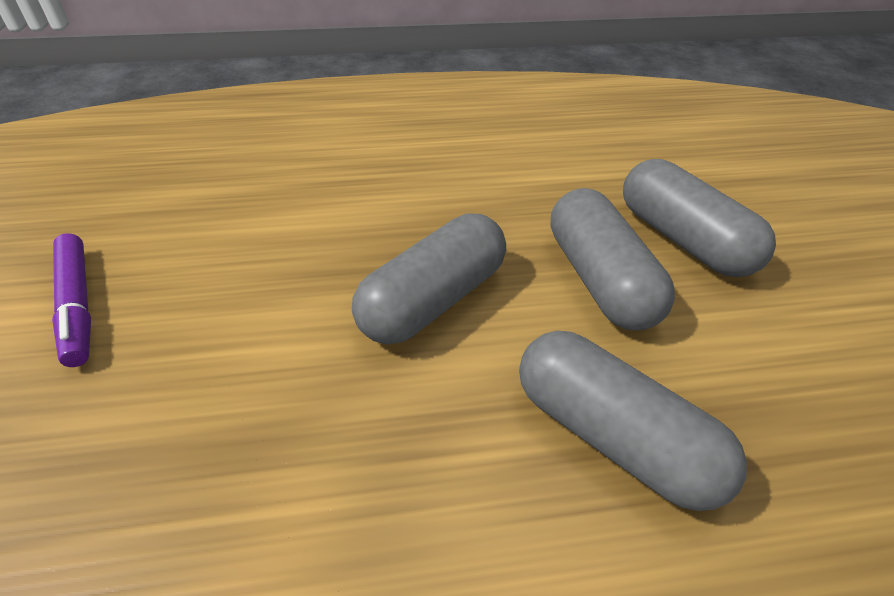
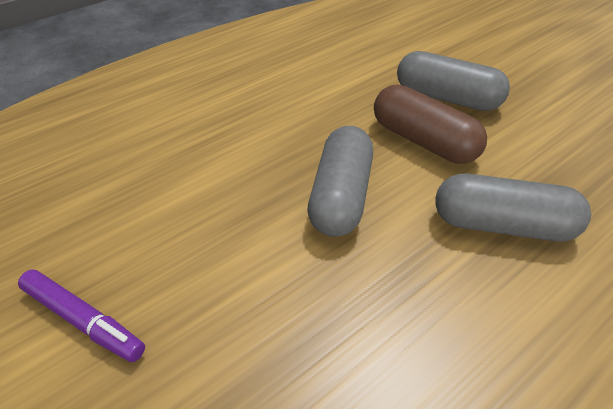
camera: 30 degrees left, 0 degrees up
grey capsule [550,188,675,331] -> brown capsule [374,85,487,164]

